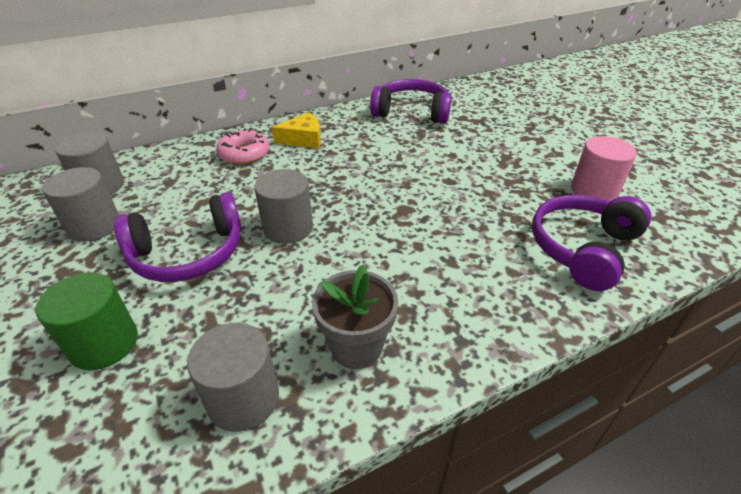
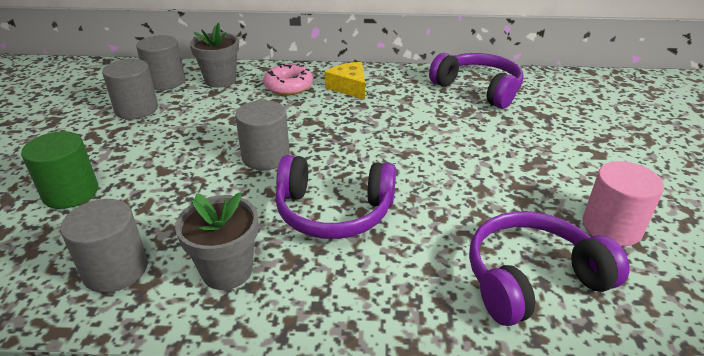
camera: 30 degrees right, 5 degrees down
purple headphones [114,192,241,282] -> purple headphones moved to [275,155,396,239]
yellow cheese [272,112,321,149] -> yellow cheese turned 135 degrees counterclockwise [325,62,365,100]
none -> grey flower pot [190,23,239,88]

